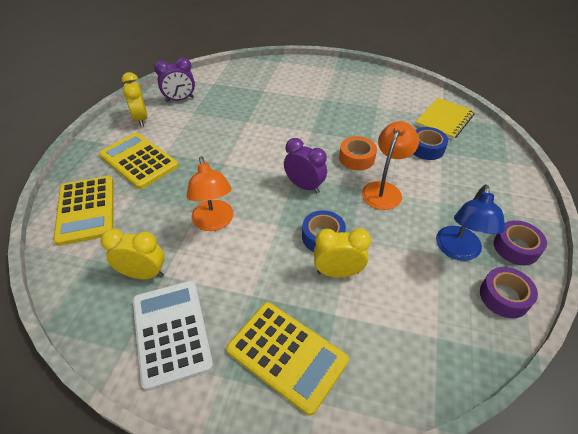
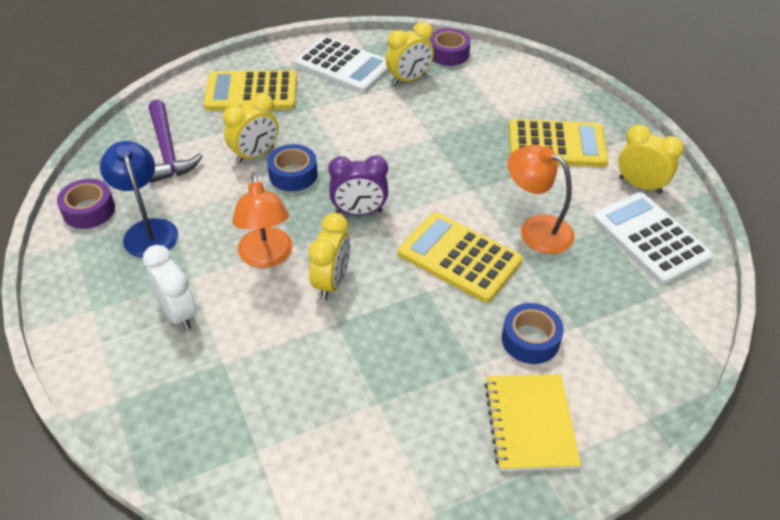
camera: 140 degrees right, 0 degrees up
yellow calculator [53,176,114,246] -> yellow calculator moved to [398,212,523,303]
purple clock [154,58,195,102] -> white calculator [592,192,713,285]
orange lamp [187,156,234,231] -> orange lamp moved to [508,145,574,254]
orange tape [339,136,377,171] -> yellow clock [309,213,350,300]
blue tape [413,127,448,160] -> blue tape moved to [502,303,564,364]
yellow notebook [415,98,475,140] -> yellow notebook moved to [484,374,581,471]
purple tape [494,220,547,266] -> purple tape moved to [429,28,471,66]
none -> white clock [143,245,197,330]
none -> purple hammer [149,100,203,183]

